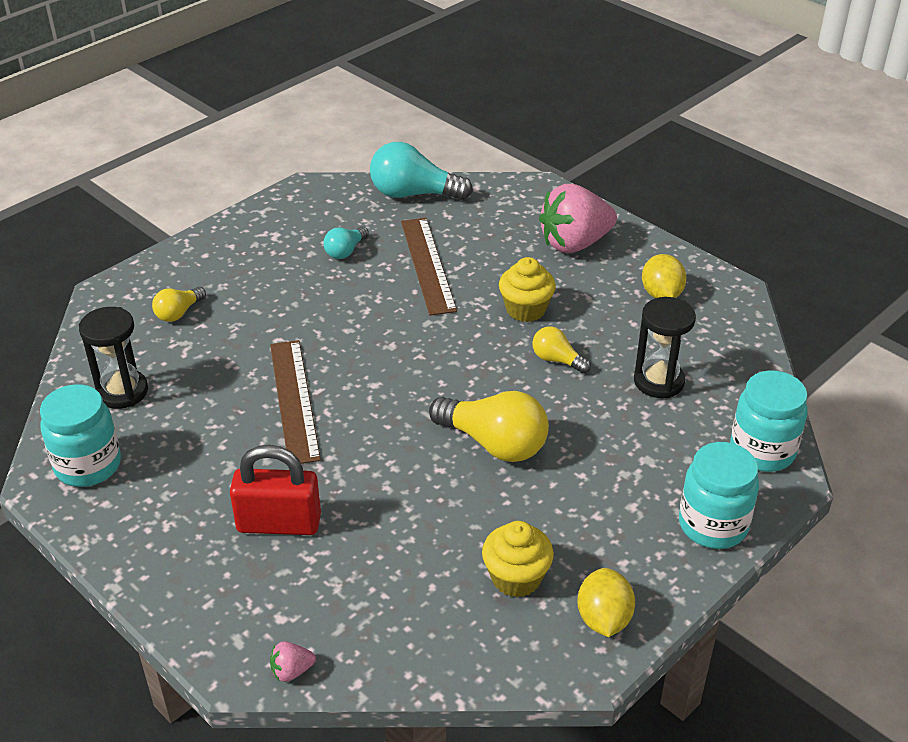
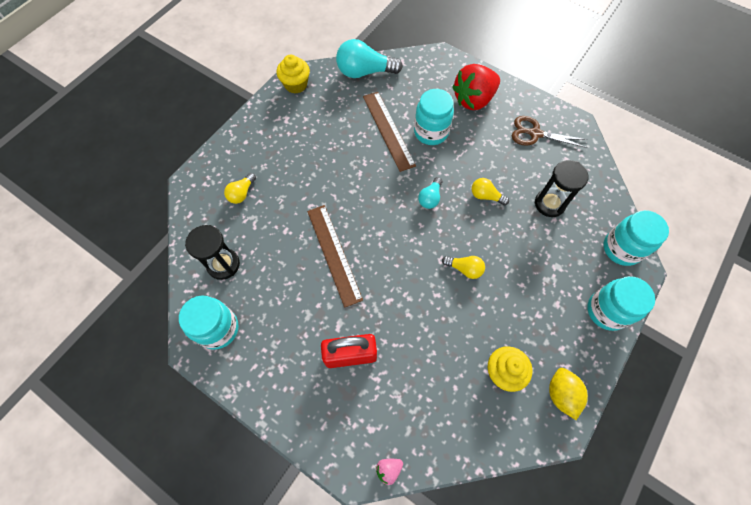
camera: 10 degrees left, 25 degrees up
turquoise light bulb [323,226,369,259] -> turquoise light bulb moved to [418,177,442,209]
yellow light bulb [429,391,549,462] -> yellow light bulb [442,256,485,279], size x0.53
yellow cupcake [499,257,556,322] -> yellow cupcake moved to [276,54,310,94]
pink strawberry [539,184,617,253] -> red strawberry [452,64,500,110]
yellow lemon [642,254,687,298] -> brown scissors [512,116,588,148]
none -> turquoise jar [414,89,454,145]

